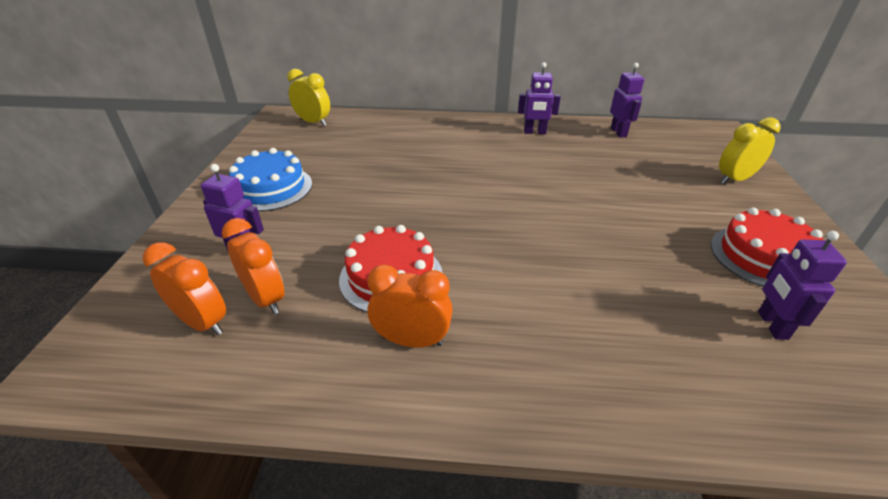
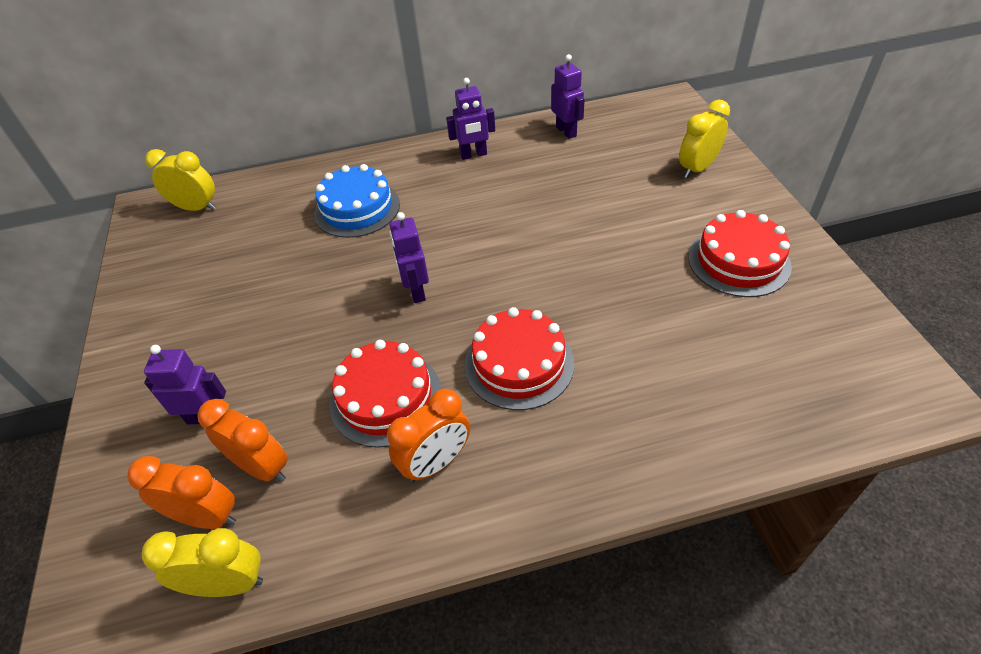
camera: 15 degrees left, 10 degrees up
blue cake [229,148,312,212] -> blue cake moved to [314,164,400,238]
orange clock [367,264,453,348] -> orange clock turned 150 degrees clockwise [387,389,470,482]
purple robot [758,231,847,340] -> purple robot moved to [389,212,429,303]
none -> yellow clock [142,528,263,597]
none -> red cake [464,307,574,410]

